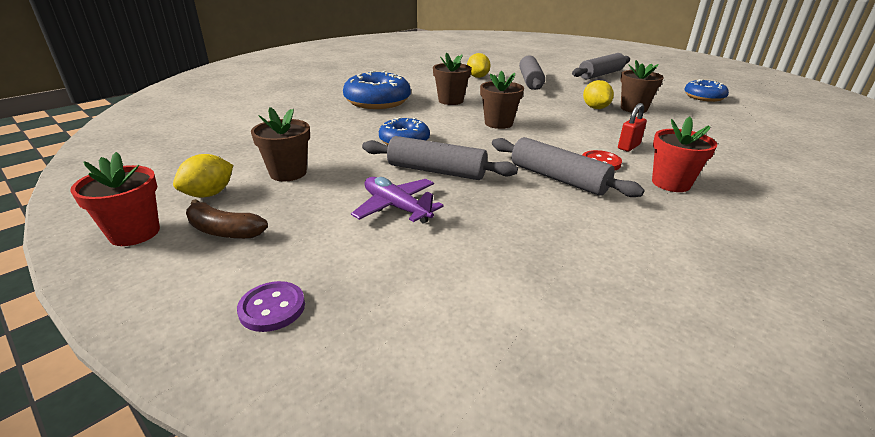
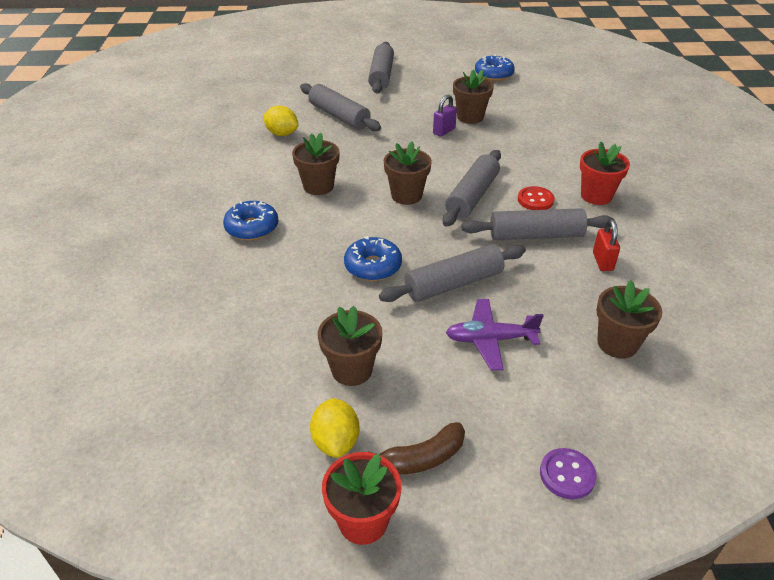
camera: 45 degrees left, 10 degrees up
blue donut [343,71,411,109] -> blue donut [223,201,278,240], size x0.63
yellow lemon [583,80,614,109] -> purple padlock [433,94,457,137]
red padlock [618,103,647,151] -> red padlock moved to [593,219,620,271]
none -> grey rolling pin [443,150,501,227]
none -> brown flower pot [597,280,662,359]

